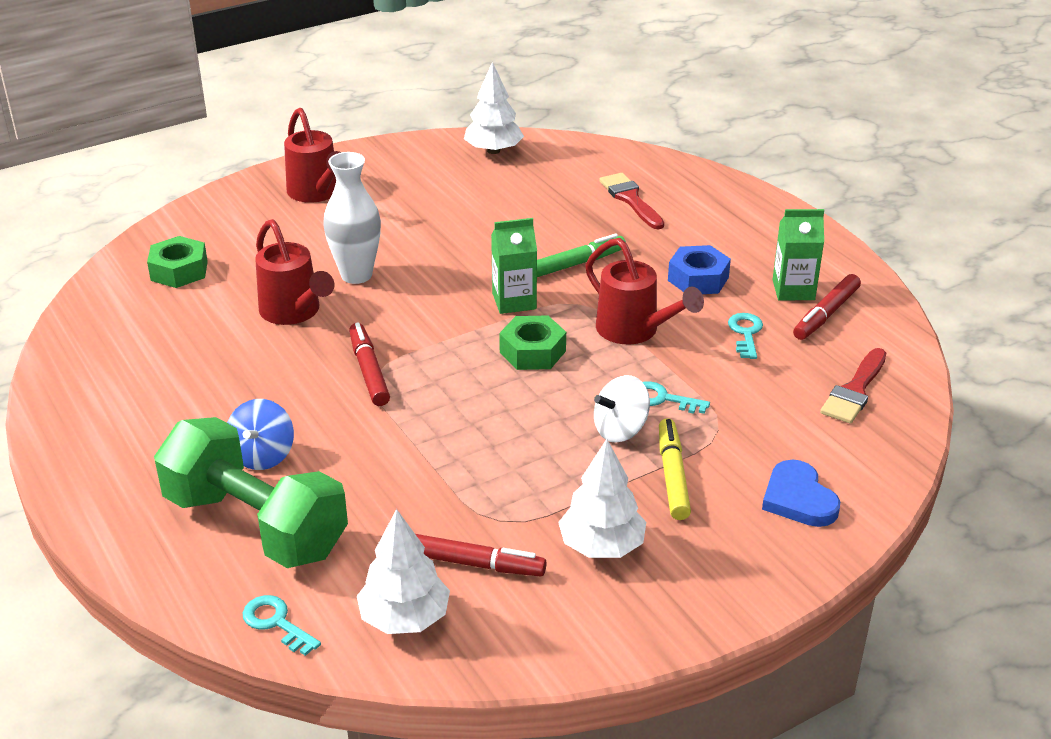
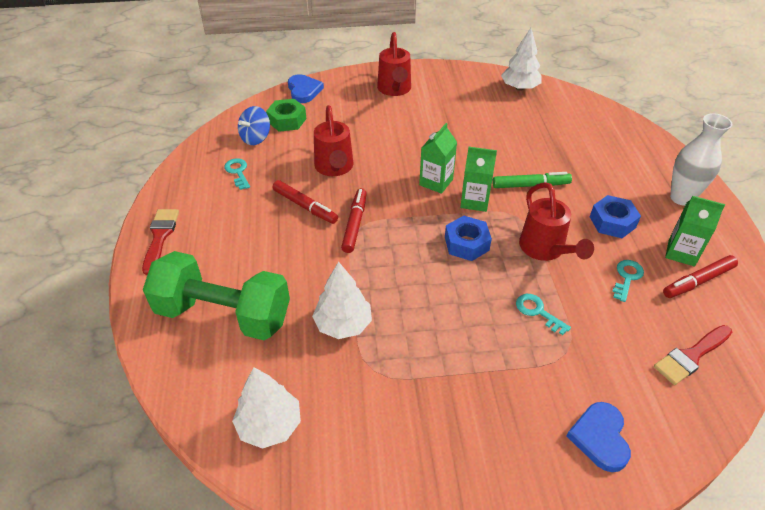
camera: 25 degrees right, 10 degrees up
green dumbbell [154,417,348,568] -> green dumbbell turned 45 degrees counterclockwise [143,251,290,340]
blue spinning top [227,399,294,470] -> blue spinning top moved to [238,106,270,145]
turquoise key [243,595,321,656] -> turquoise key moved to [224,158,250,190]
white vase [323,152,381,284] -> white vase moved to [670,113,732,206]
red marker [415,534,547,577] -> red marker moved to [273,180,338,224]
green nut [499,316,566,370] -> blue nut [445,216,492,261]
white tree [558,439,646,558] -> white tree moved to [312,262,372,339]
white spinning top [594,375,650,443] -> none
red brush [599,173,664,230] -> red brush moved to [142,209,179,275]
yellow marker [659,418,691,520] -> none
none -> blue heart [288,74,324,103]
none -> green carton [419,123,457,194]

